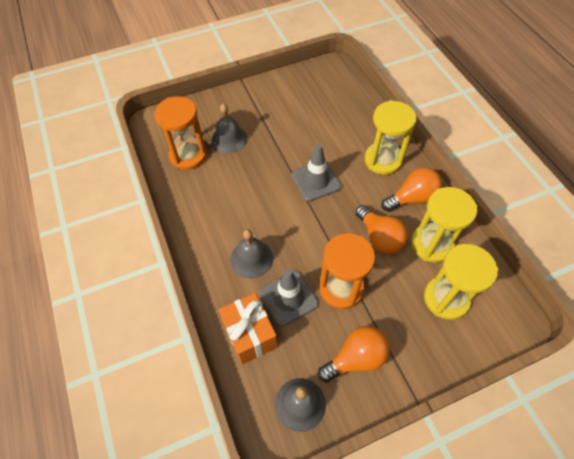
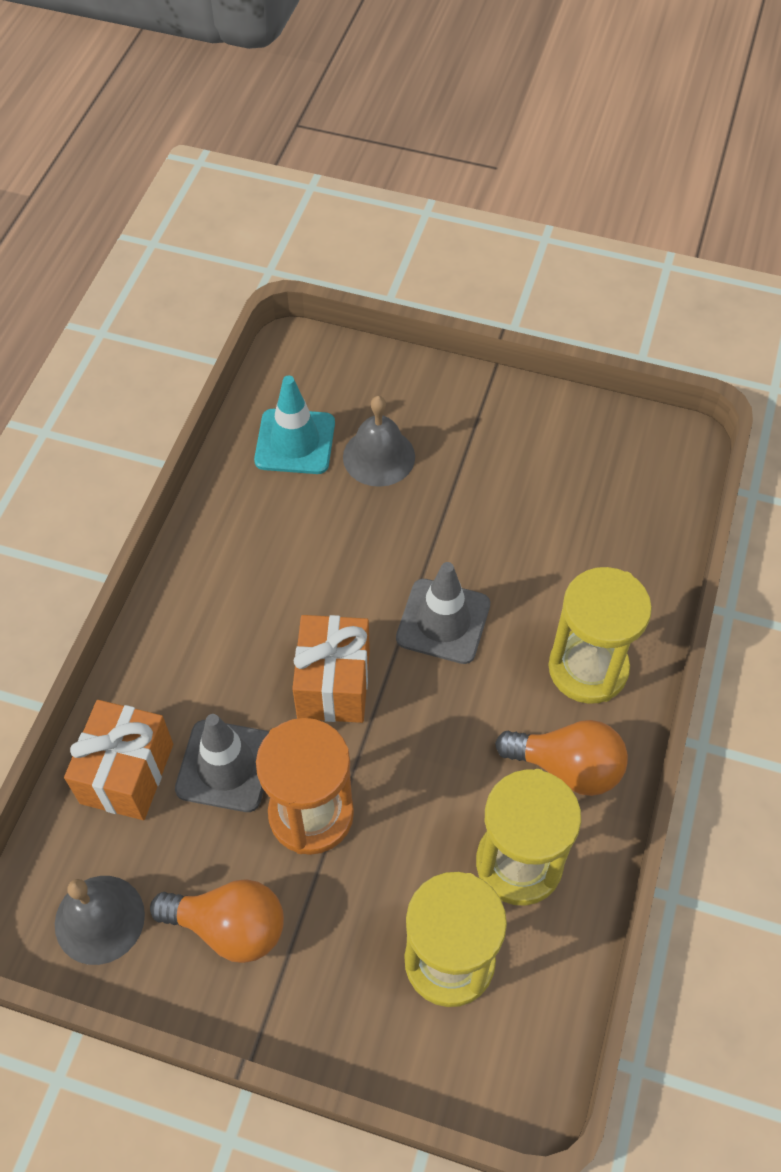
camera: 40 degrees right, 0 degrees up
orange hourglass [154,96,207,170] -> turquoise traffic cone [254,375,335,474]
grey bell [230,229,273,279] -> none
orange light bulb [355,205,408,255] -> none
none -> orange gift [292,615,370,723]

